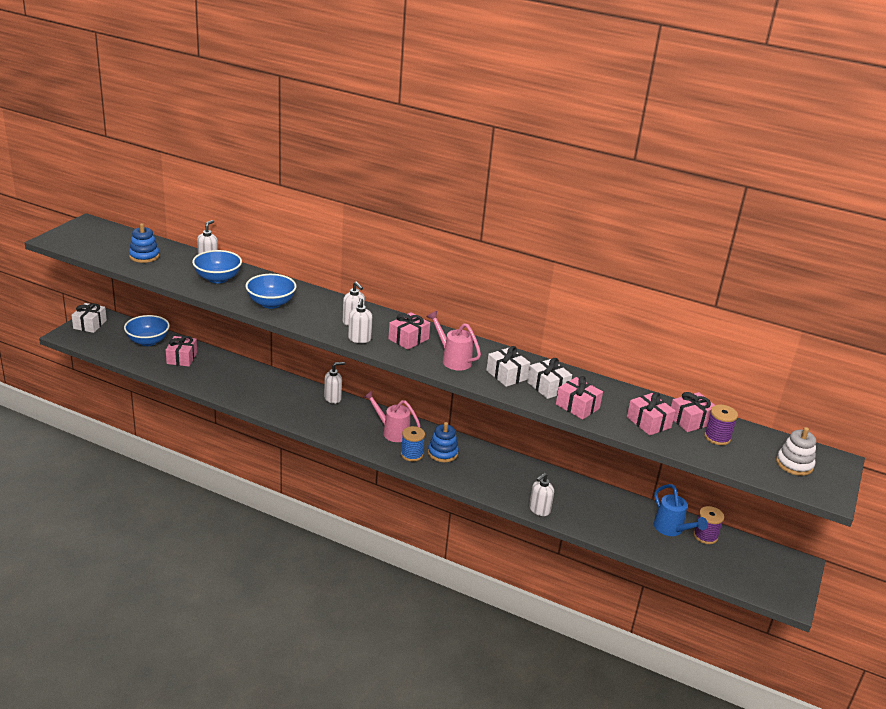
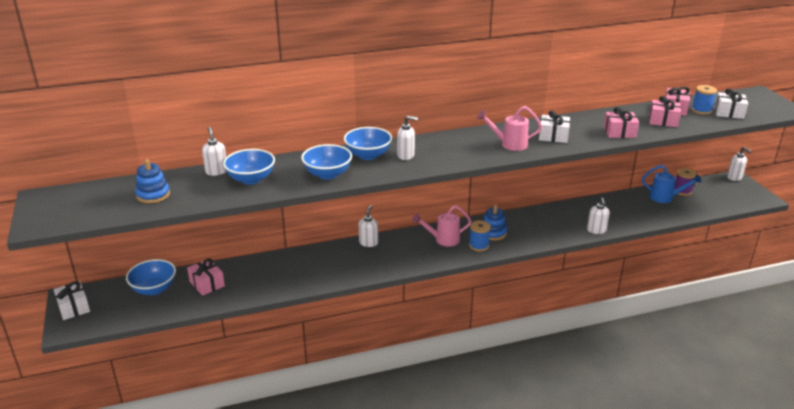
camera: 40 degrees left, 0 degrees up
white soap dispenser [348,298,372,343] -> white soap dispenser moved to [727,147,752,181]
pink gift [388,312,430,350] -> none
white gift [527,358,572,399] -> white gift moved to [714,88,748,119]
purple spool [704,405,738,445] -> blue spool [691,85,717,115]
white stacking toy [776,427,816,476] -> none
none -> blue bowl [344,127,392,160]

